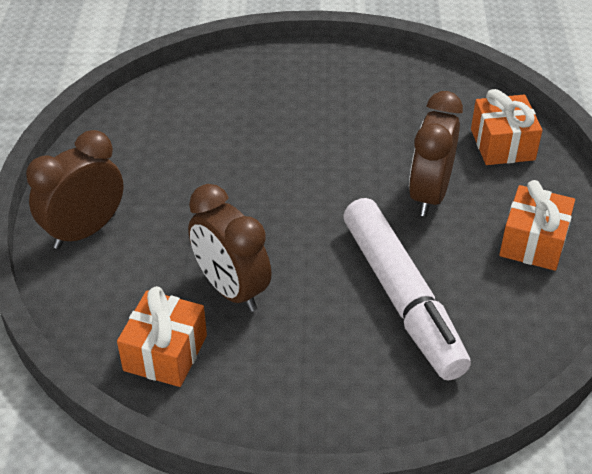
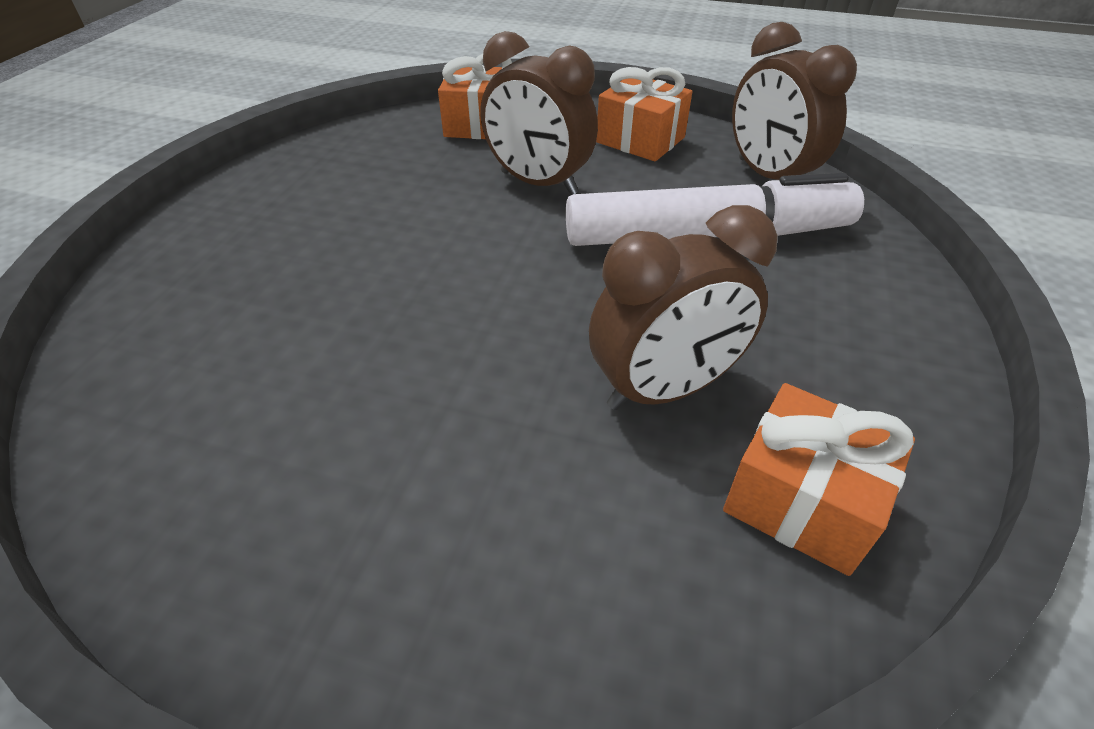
camera: 75 degrees left, 0 degrees up
brown clock [26,130,124,249] -> brown clock moved to [732,22,857,180]

